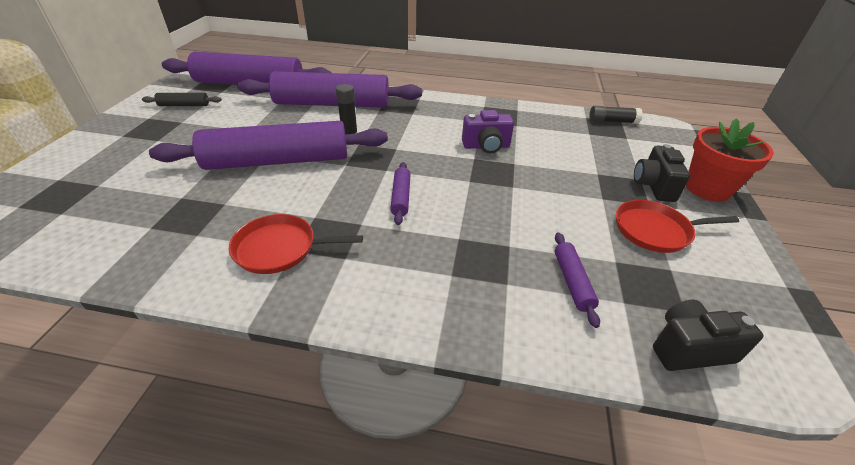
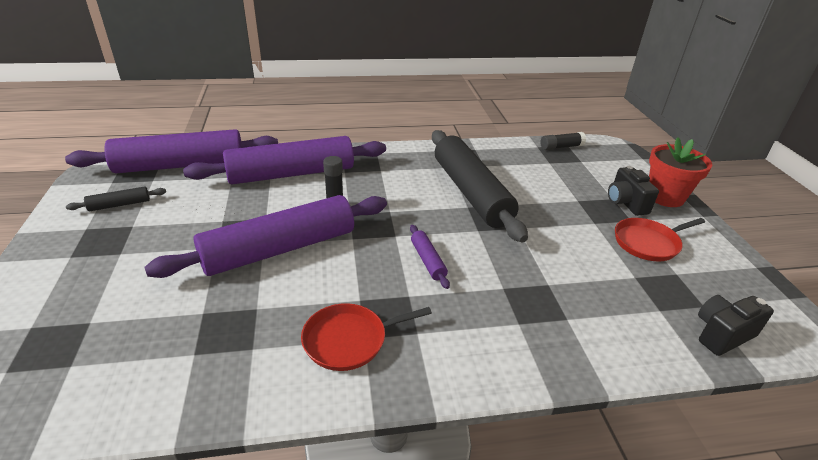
camera: 20 degrees left, 5 degrees down
purple camera [462,110,514,153] -> black rolling pin [432,130,528,242]
purple rolling pin [555,232,600,328] -> none

